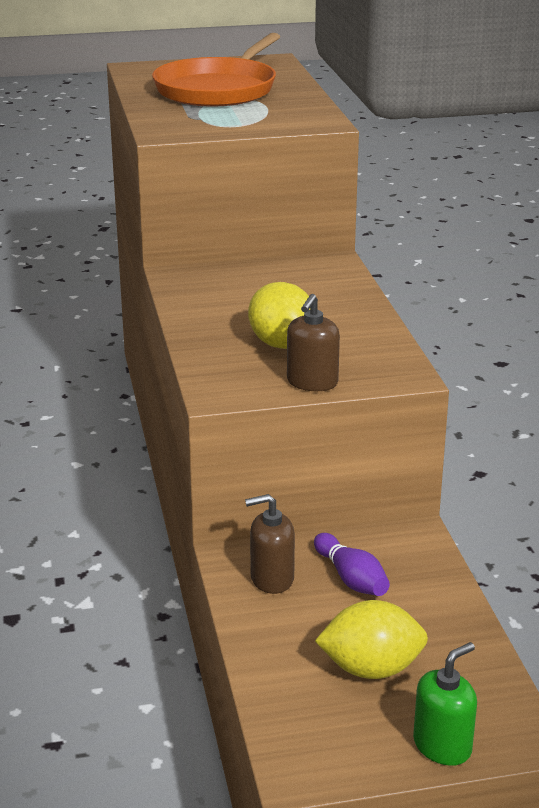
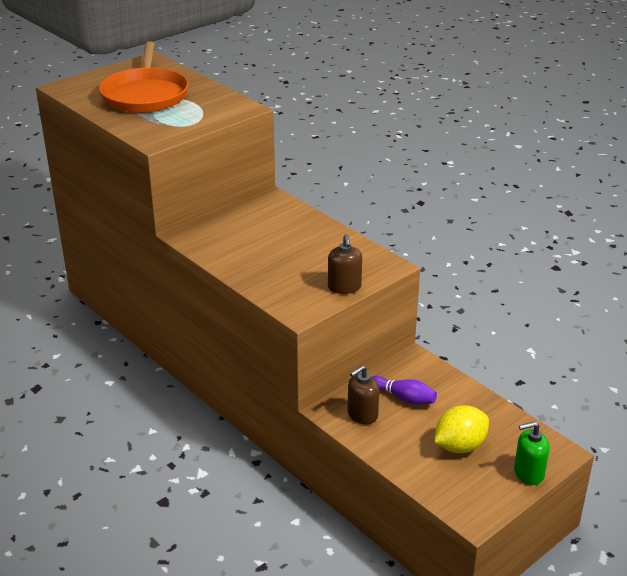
camera: 30 degrees left, 5 degrees up
yellow lemon [248,282,310,349] -> none
green soap dispenser [413,642,477,766] -> green soap dispenser turned 120 degrees counterclockwise [514,421,550,485]

